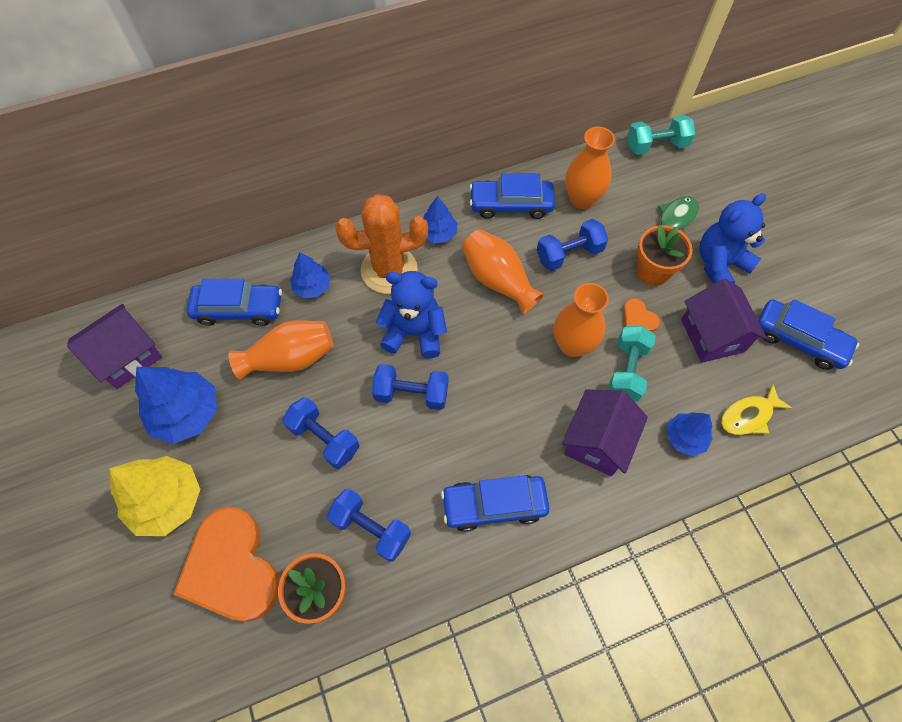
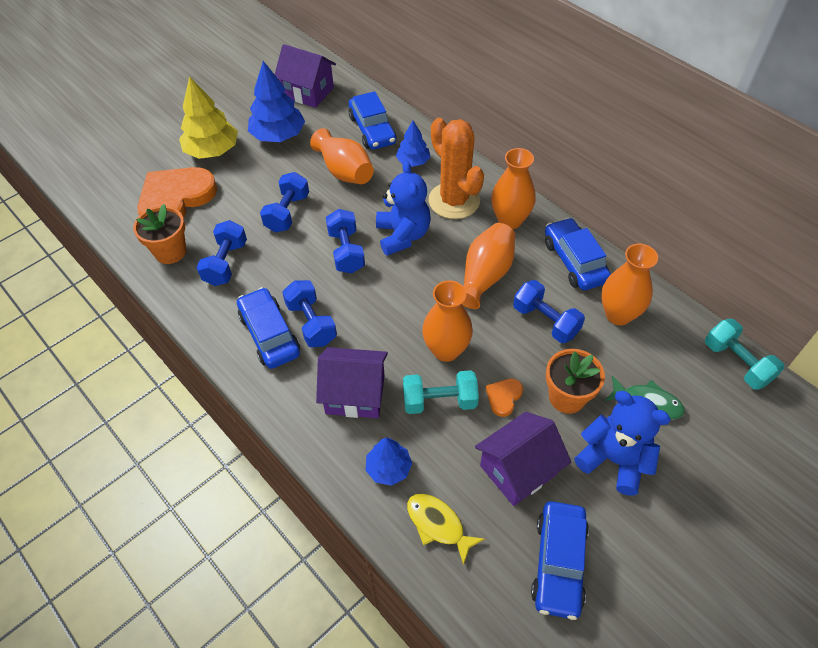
camera: 70 degrees right, 10 degrees down
blue tree [424,196,457,243] -> orange vase [491,148,536,229]
none -> blue dumbbell [282,280,337,347]

